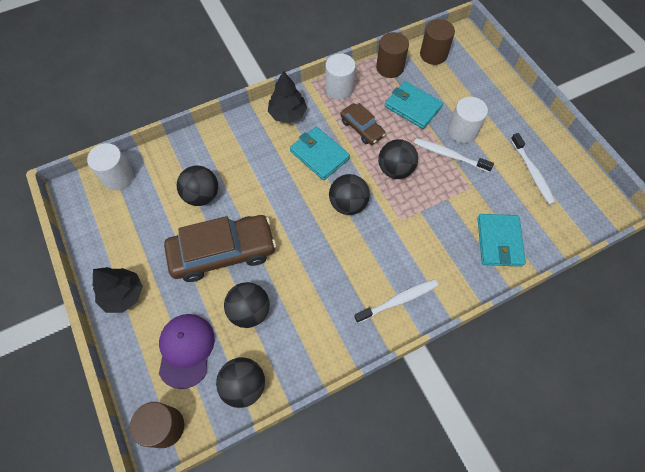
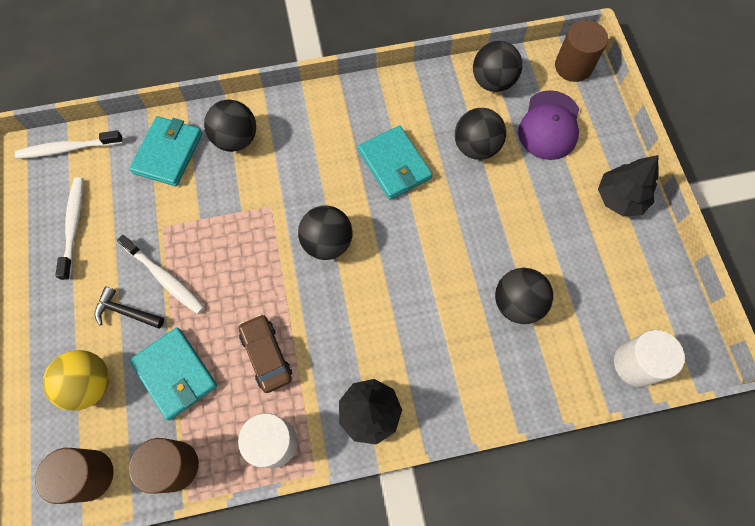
camera: 165 degrees left, 5 degrees up
brown car [164,215,276,282] -> none
turquoise wallet [290,127,350,180] -> turquoise wallet moved to [358,125,433,200]
white toothbrush [354,279,438,323] -> white toothbrush moved to [15,130,123,159]
black ball [378,139,418,179] -> black ball moved to [204,99,256,152]
white cylinder [448,97,488,143] -> black hammer [95,287,164,329]
none -> yellow ball [43,350,110,411]

